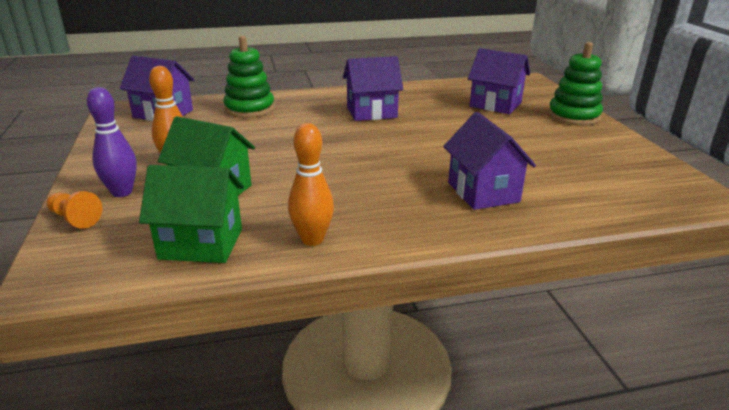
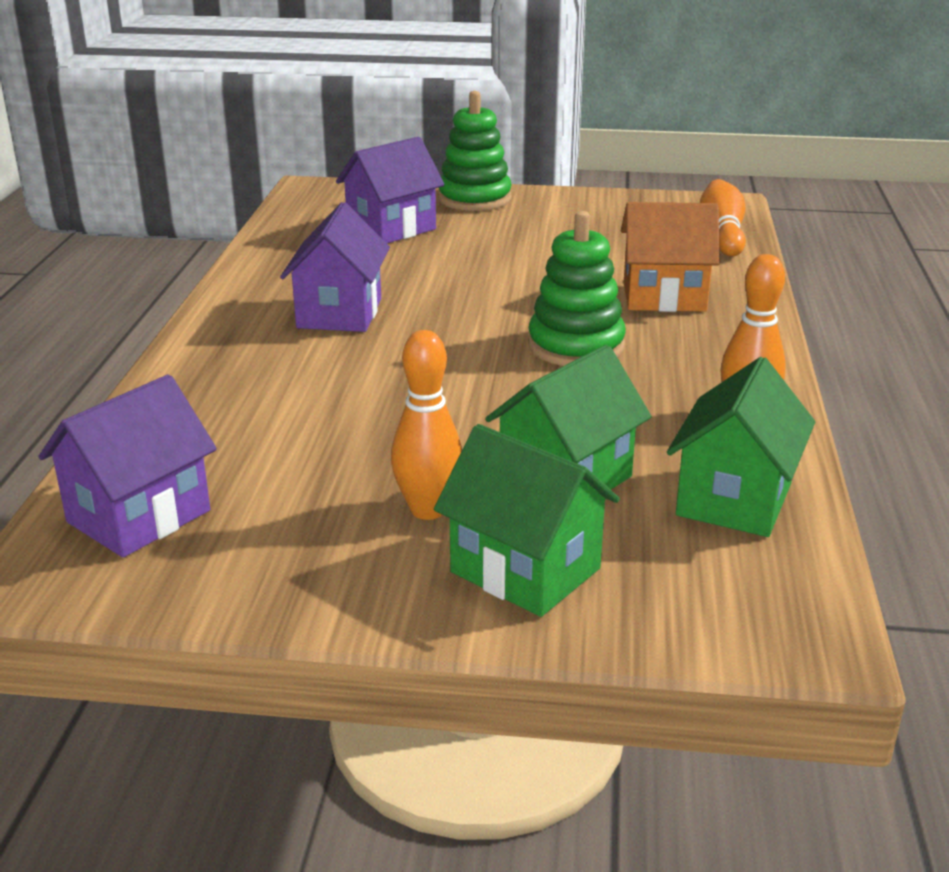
camera: 70 degrees left, 0 degrees up
orange pawn [46,191,102,229] -> none
purple bowling pin [87,87,137,197] -> green house [434,424,620,617]
green stacking toy [223,36,275,118] -> green stacking toy moved to [528,211,626,366]
purple house [443,112,536,210] -> orange house [621,202,720,312]
none -> orange bowling pin [700,179,746,257]

